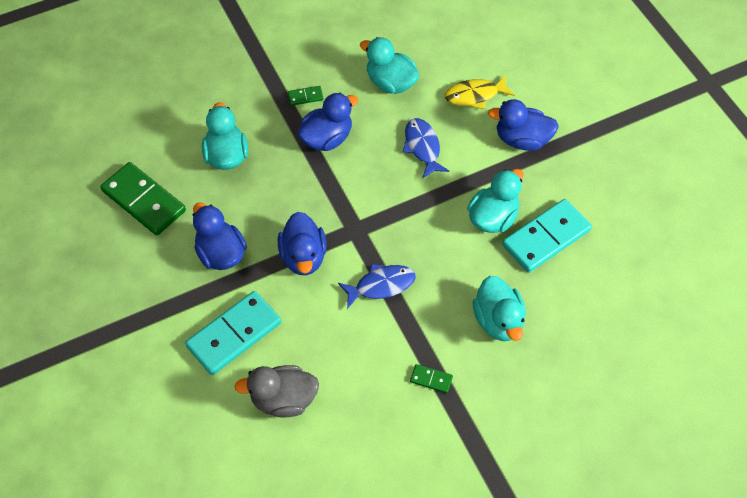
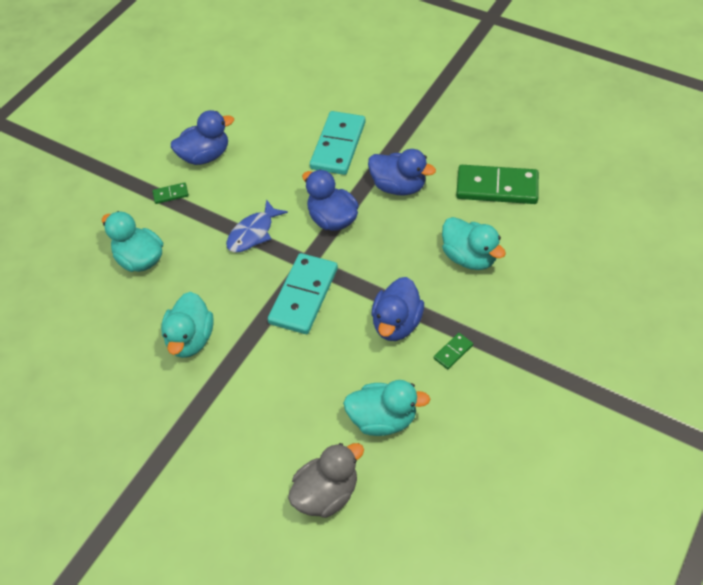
camera: 150 degrees right, 5 degrees down
grey duck [234,365,319,417] -> grey duck moved to [288,443,364,518]
blue fish [403,118,449,179] -> none
yellow fish [445,75,515,109] -> none
blue duck [488,99,559,151] -> blue duck moved to [171,110,234,165]
turquoise domino [502,199,592,273] -> turquoise domino moved to [268,253,338,334]

